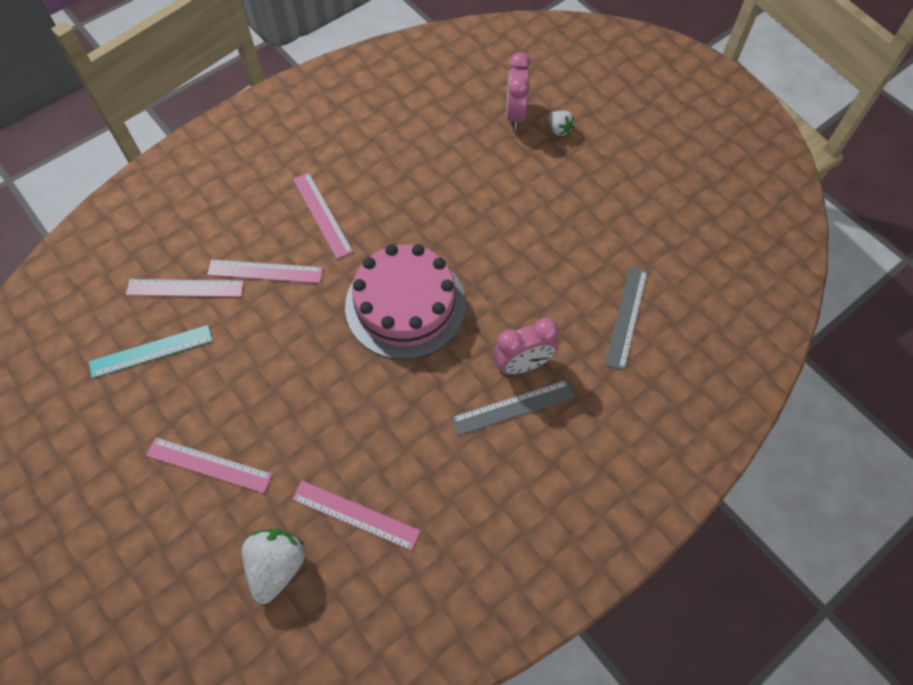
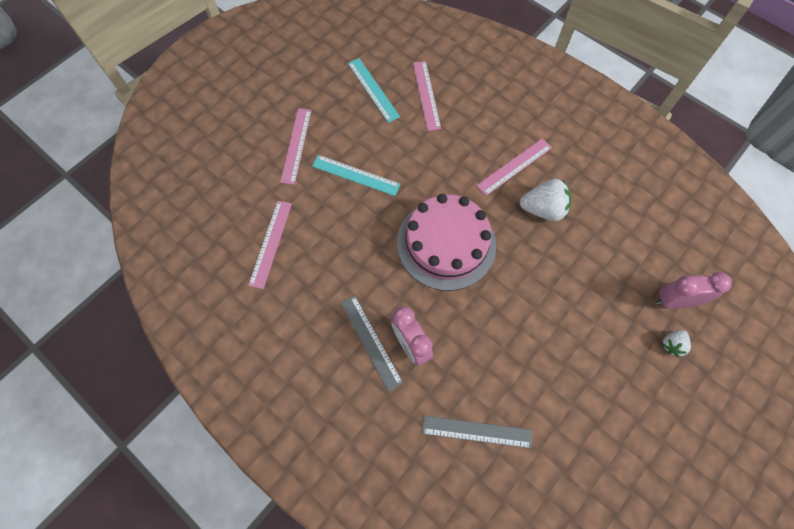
camera: 80 degrees right, 5 degrees up
pink ruler [207,259,323,283] -> none
white strawberry [242,529,305,604] -> white strawberry moved to [520,179,572,221]
none -> turquoise ruler [312,155,401,196]

